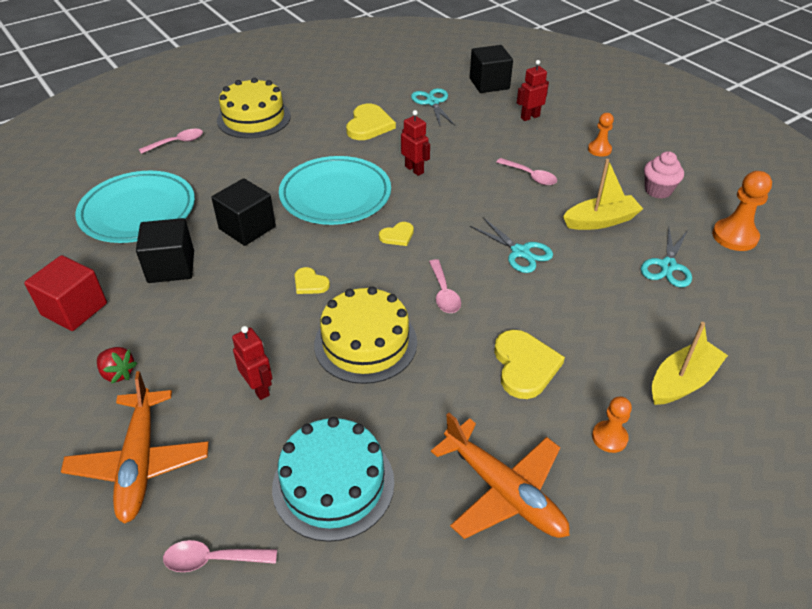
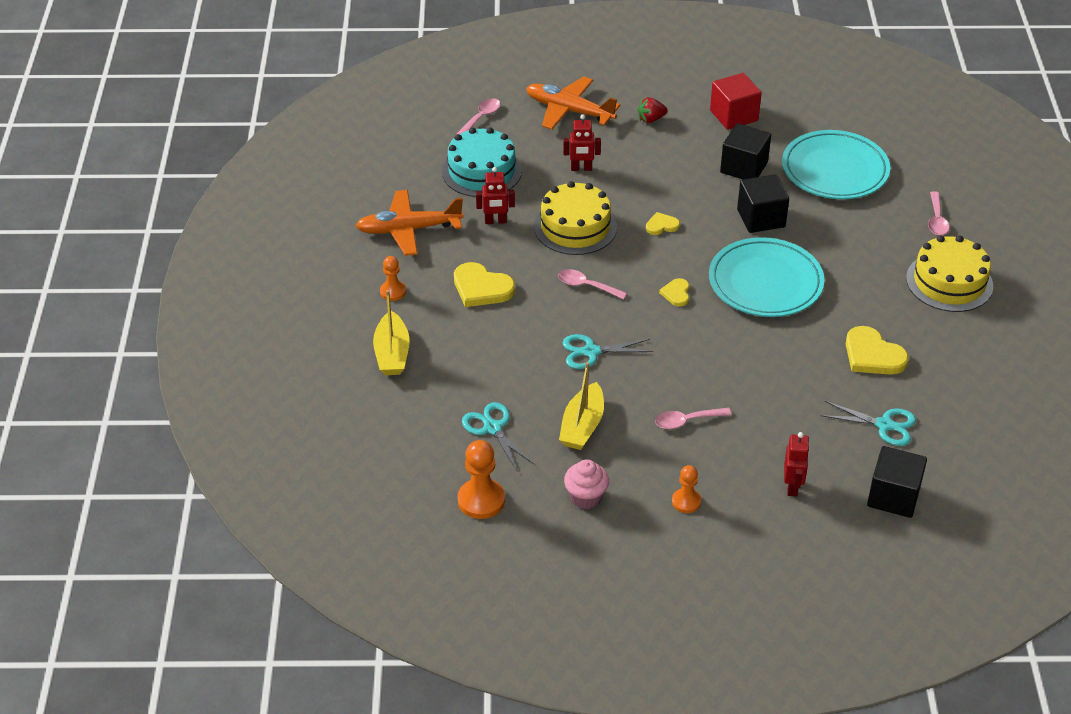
camera: 125 degrees right, 0 degrees up
red robot [401,110,430,176] -> red robot moved to [476,167,515,224]

